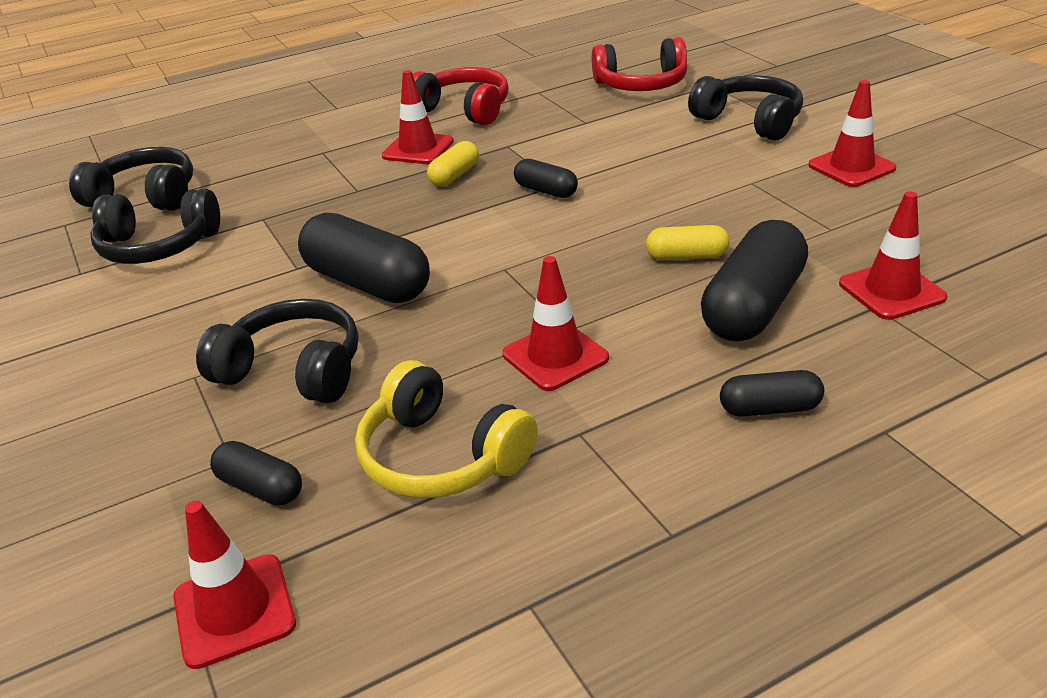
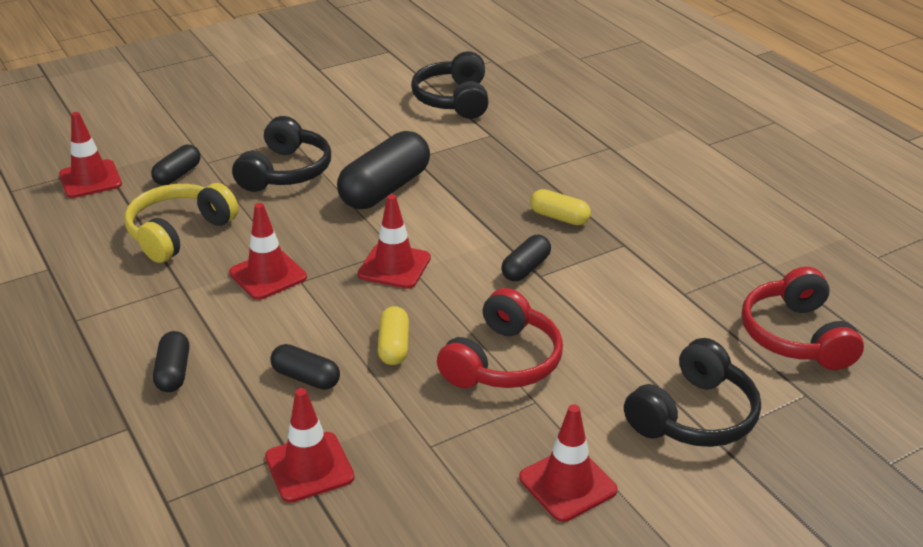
camera: 85 degrees right, 0 degrees up
black headphones [69,147,193,211] -> none
red traffic cone [382,70,454,164] -> red traffic cone moved to [358,194,431,289]
red headphones [413,67,509,125] -> red headphones moved to [437,288,563,388]
black capsule [701,220,808,342] -> black capsule [270,344,340,390], size x0.52

